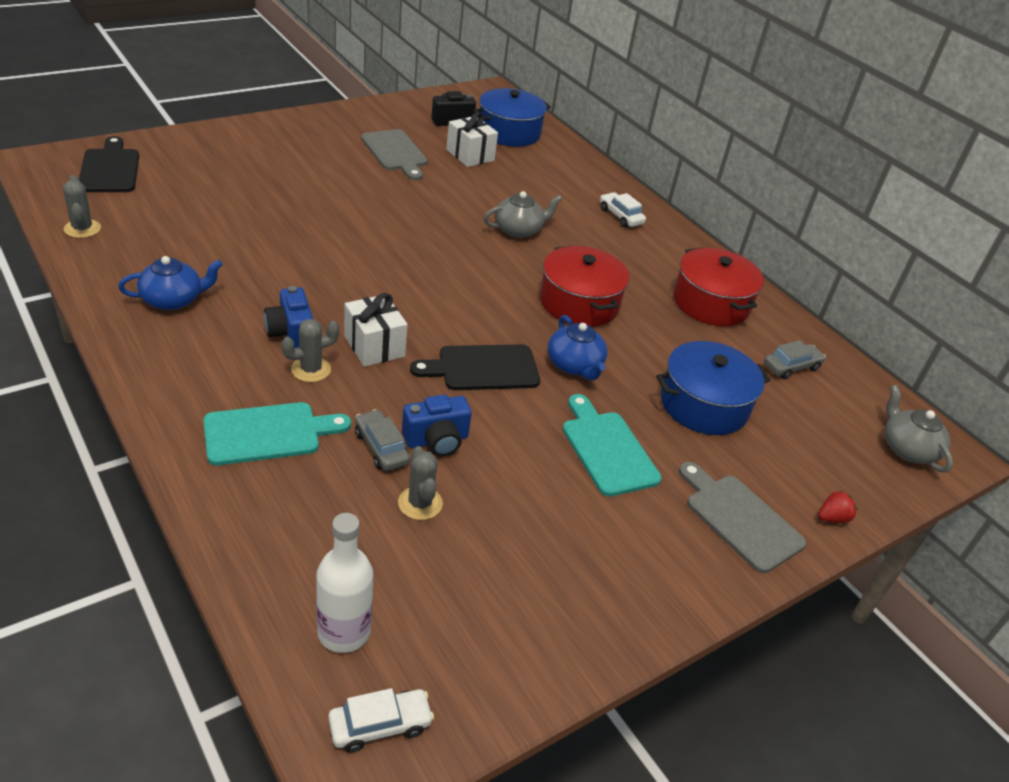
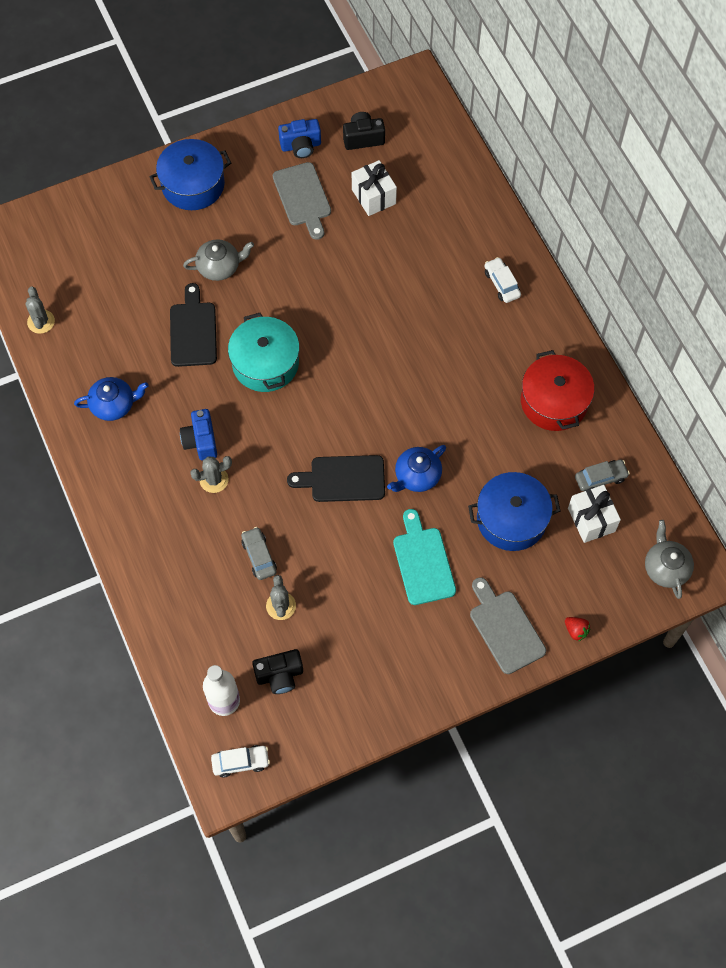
camera: 15 degrees right, 25 degrees up
black cutting board [79,136,139,192] -> black cutting board moved to [170,283,217,367]
turquoise cutting board [203,402,351,465] -> none
white gift [344,293,408,367] -> white gift moved to [568,485,621,543]
blue camera [402,395,472,457] -> blue camera moved to [278,119,321,158]
blue pot [473,88,551,147] -> blue pot moved to [150,139,231,210]
grey teapot [484,191,562,238] -> grey teapot moved to [183,239,254,281]
red pot [540,246,629,327] -> none
blue teapot [548,315,608,381] -> blue teapot turned 60 degrees clockwise [387,445,446,492]
red strawberry [818,491,857,523] -> red strawberry turned 60 degrees clockwise [565,617,591,641]
none -> turquoise pot [228,313,300,392]
none -> black camera [252,649,303,694]

